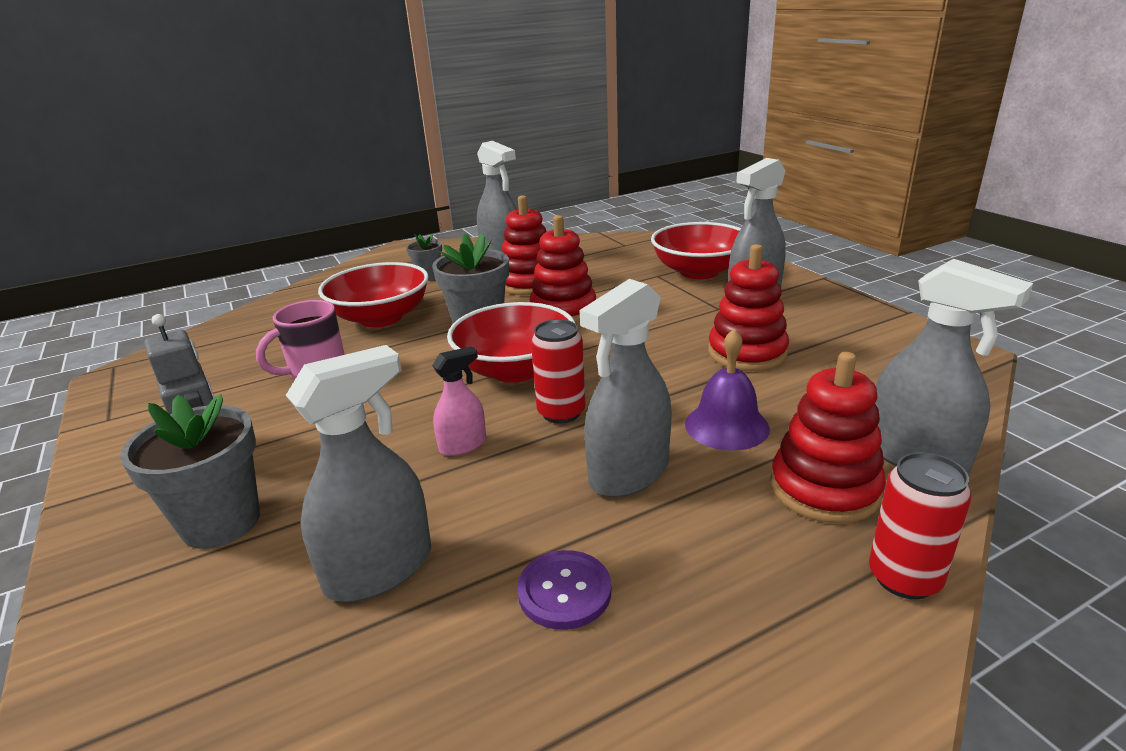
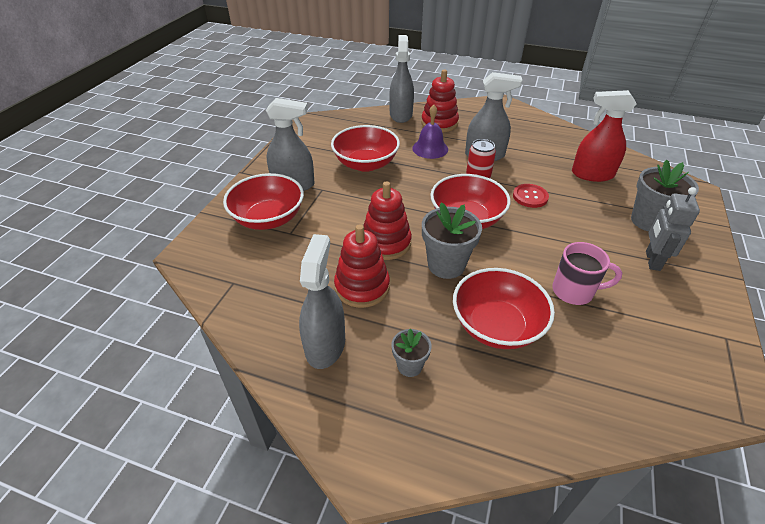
camera: 135 degrees left, 15 degrees up
grey spray bottle [286,345,431,602] -> red spray bottle [572,90,637,182]
pink spray bottle [432,346,486,456] -> red button [513,184,549,208]
purple button [517,550,611,630] -> none
red stacking toy [708,244,789,371] -> red bowl [331,125,400,172]
red can [869,452,972,599] -> none

